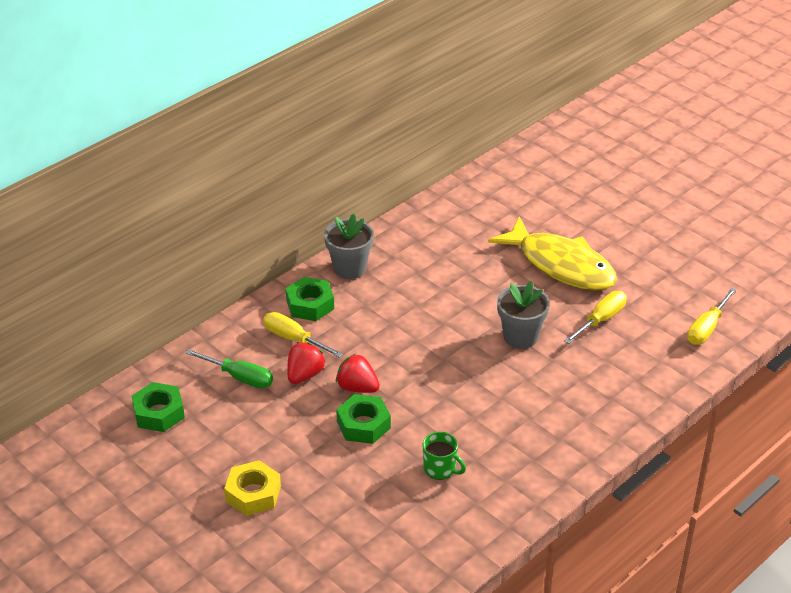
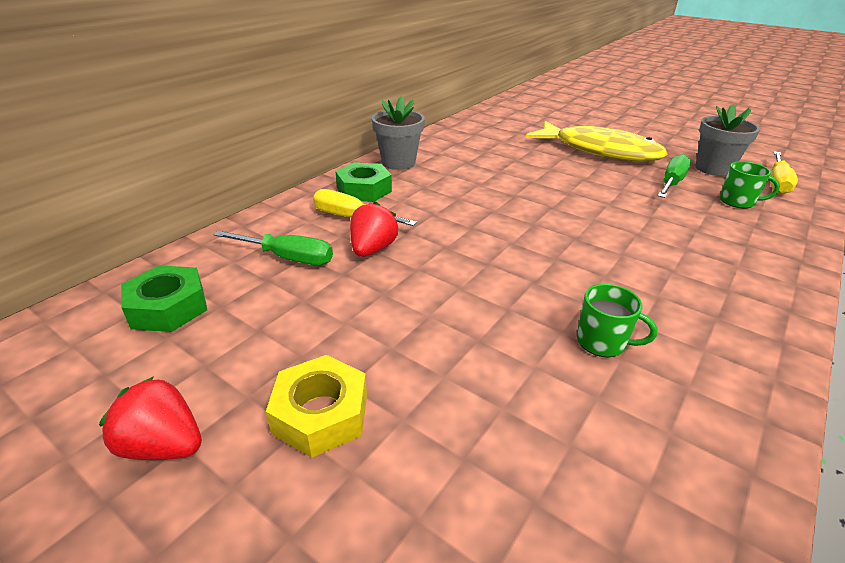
camera: 10 degrees left, 5 degrees down
red strawberry [336,354,380,393] -> red strawberry moved to [99,376,202,460]
green nut [336,394,391,444] -> none
grey flower pot [497,281,550,349] -> grey flower pot moved to [695,105,760,176]
yellow screwdriver [564,291,627,344] -> green screwdriver [658,154,691,198]
none -> green mug [720,161,780,208]

